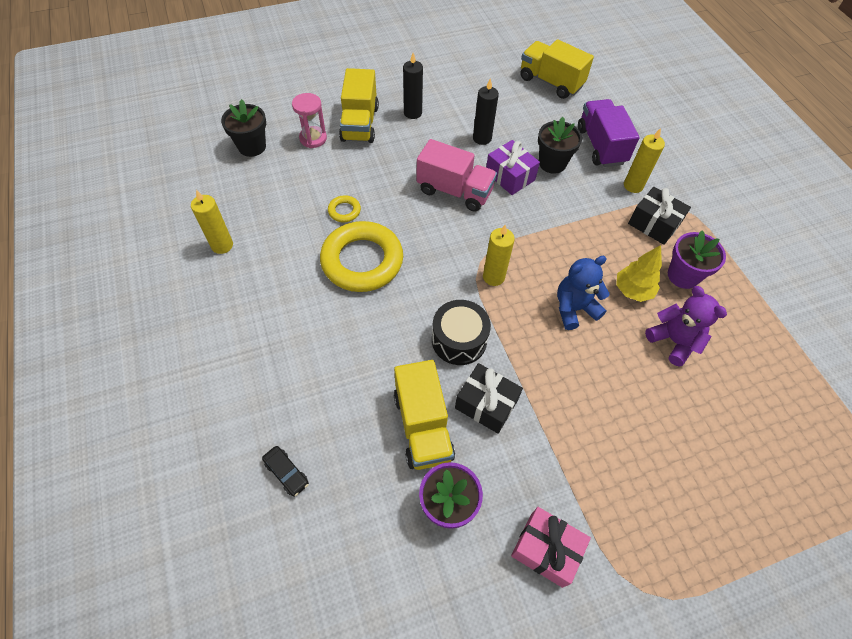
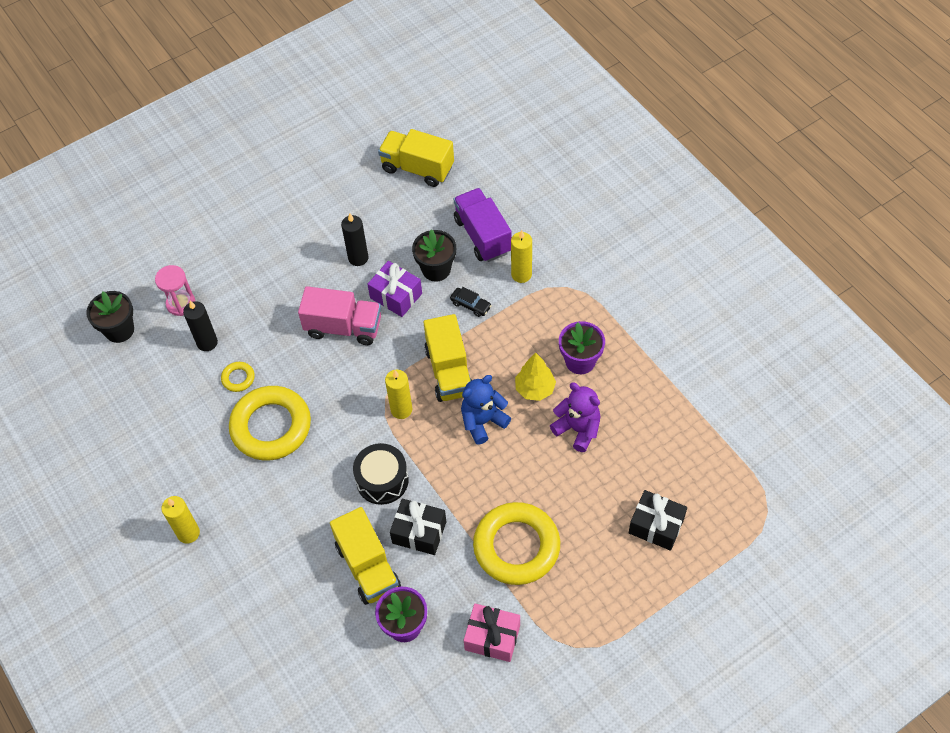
camera: 10 degrees left, 0 degrees up
yellow candle [191,190,233,254] -> yellow candle moved to [161,496,200,544]
black car [262,446,309,497] -> black car moved to [450,287,492,317]
yellow truck [339,68,379,143] -> yellow truck moved to [424,314,472,402]
black candle [403,53,423,119] -> black candle moved to [183,301,218,351]
black gift [628,187,691,245] -> black gift moved to [629,490,687,551]
none -> yellow ring [473,502,560,585]

